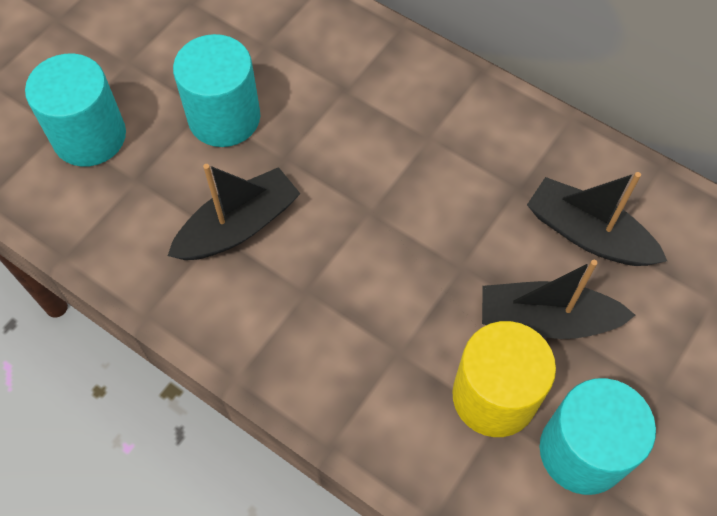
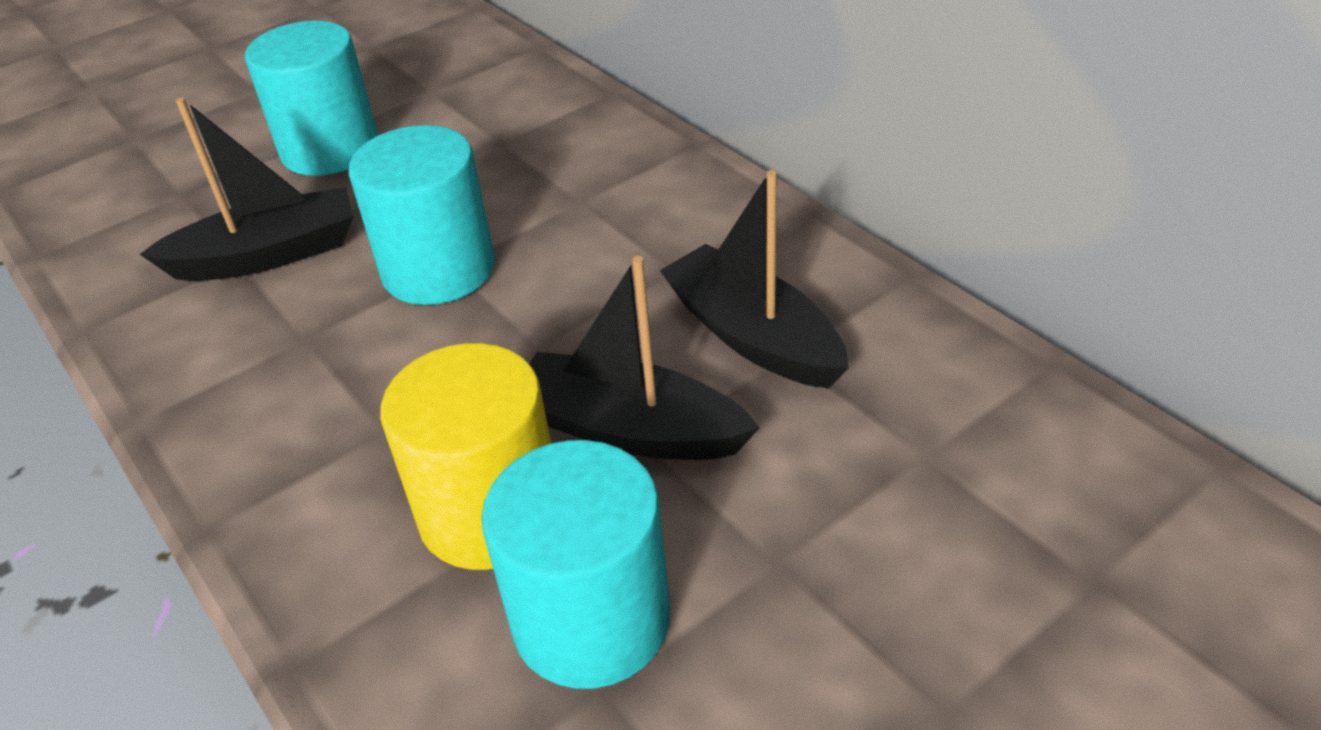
camera: 20 degrees right, 20 degrees down
turquoise cylinder [25,53,126,167] -> turquoise cylinder moved to [349,125,495,305]

